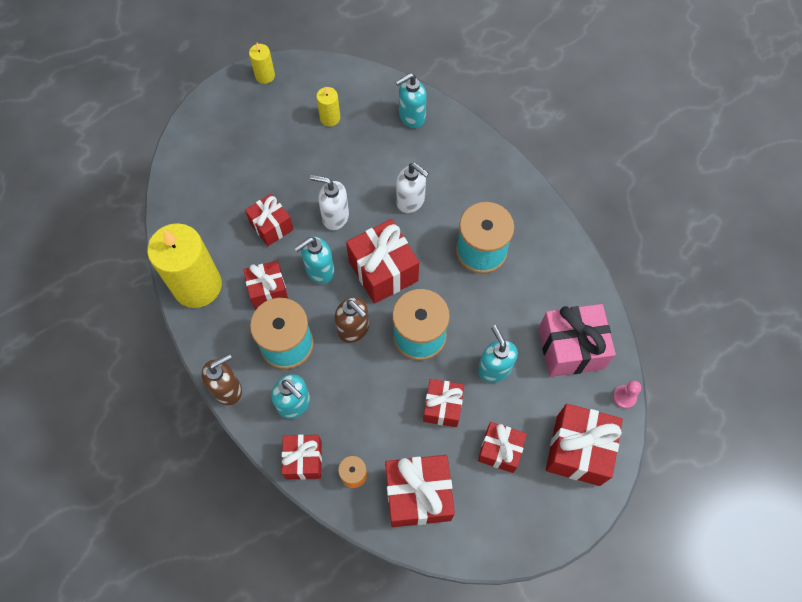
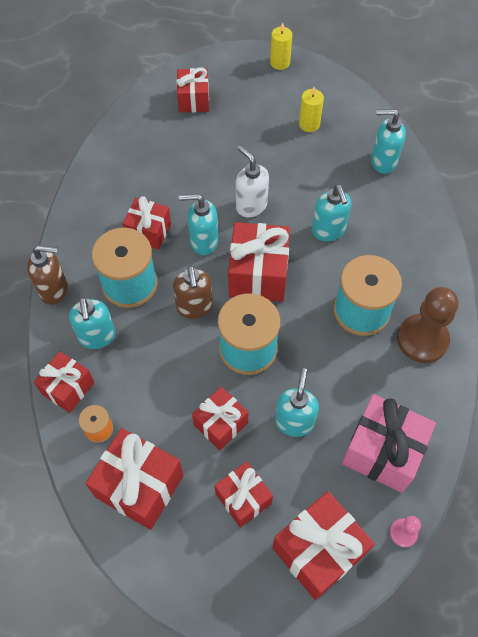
camera: 35 degrees right, 5 degrees down
yellow candle [147,223,222,308] -> none
red gift [245,193,294,246] -> red gift moved to [177,67,209,112]
white soap dispenser [396,163,429,213] -> turquoise soap dispenser [312,184,351,241]
none -> brown pawn [397,287,459,363]

